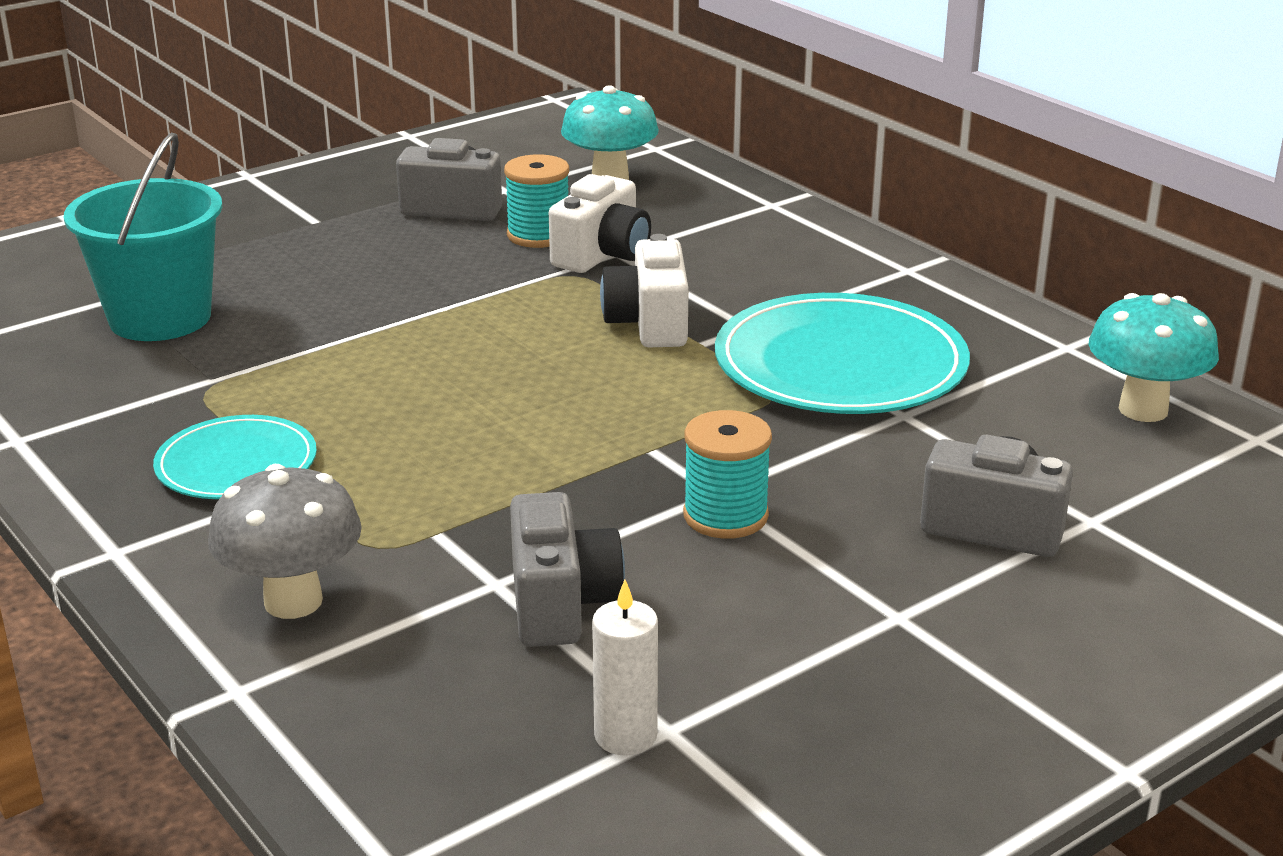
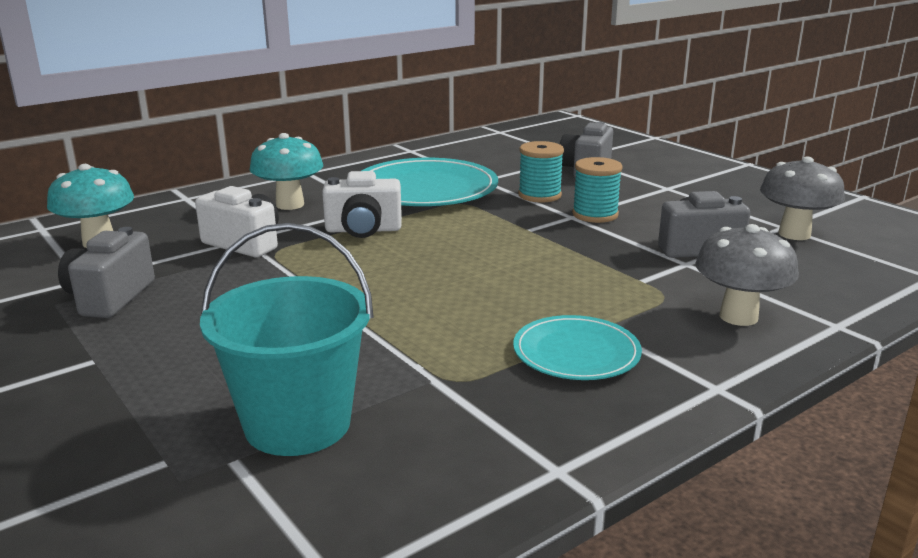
camera: 90 degrees left, 5 degrees down
turquoise spool [504,154,569,248] -> turquoise spool moved to [518,141,564,202]
white candle [592,580,658,756] -> grey mushroom [760,157,845,240]
turquoise mushroom [1089,293,1219,422] -> turquoise mushroom moved to [250,133,323,210]

